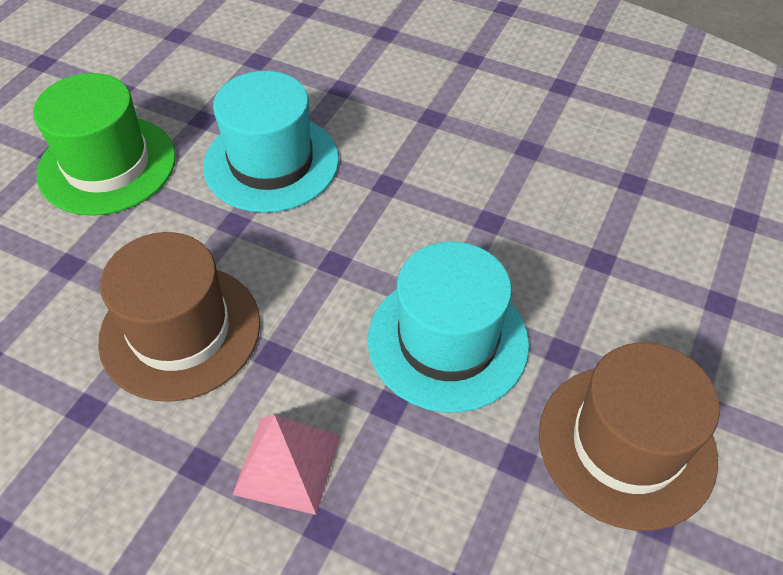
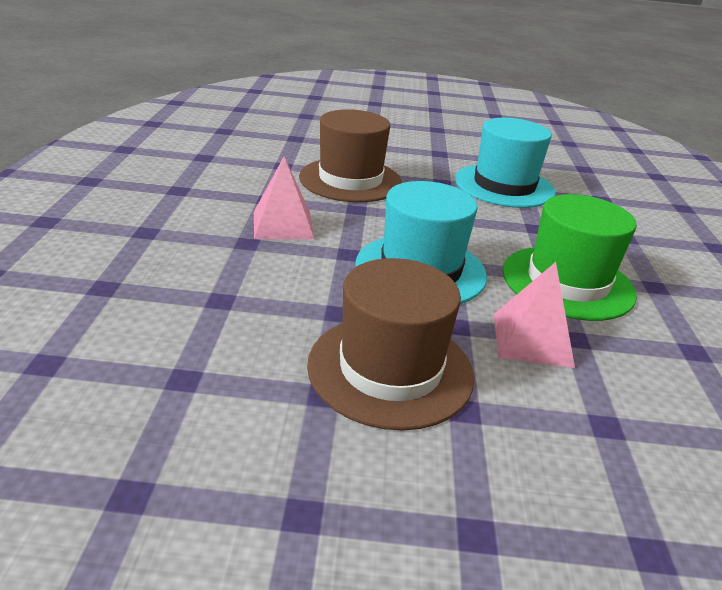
camera: 65 degrees right, 20 degrees down
green hat [33,73,176,216] -> green hat moved to [502,194,637,321]
none -> pink pyramid [494,262,575,368]

